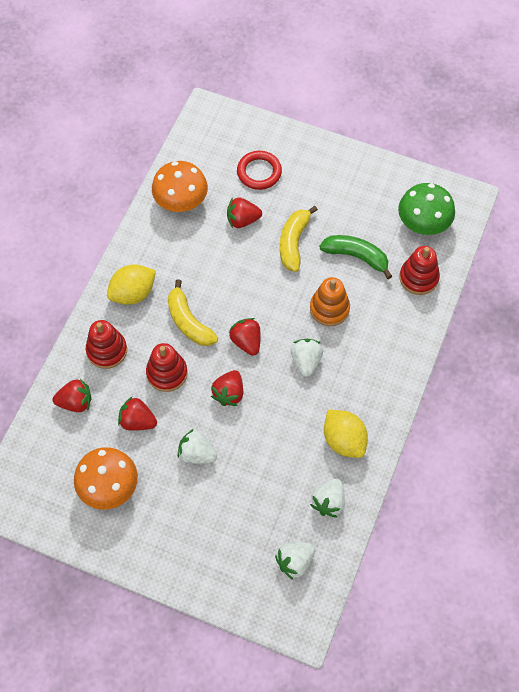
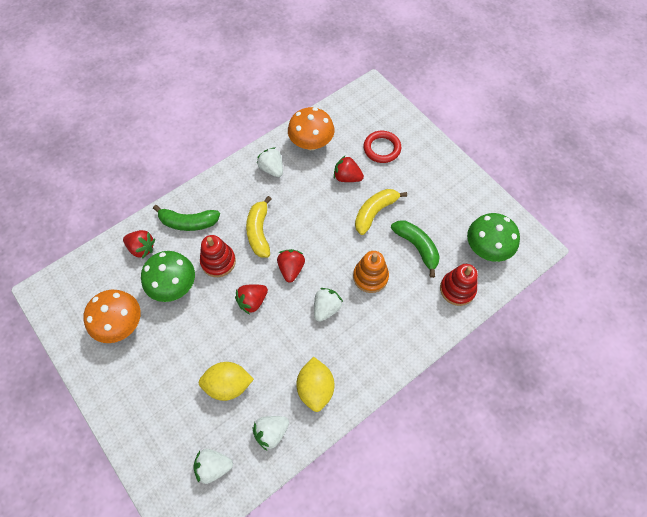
camera: 30 degrees right, 0 degrees up
red stacking toy [86,320,127,369] -> green banana [153,205,220,231]
yellow lemon [107,264,156,305] -> yellow lemon moved to [199,362,254,401]
red strawberry [118,396,157,430] -> green mushroom [141,251,195,302]
white strawberry [177,429,217,464] -> white strawberry moved to [257,147,283,177]

